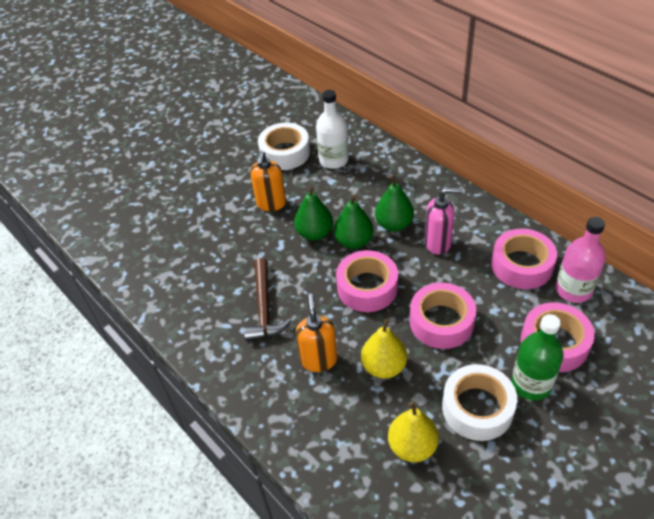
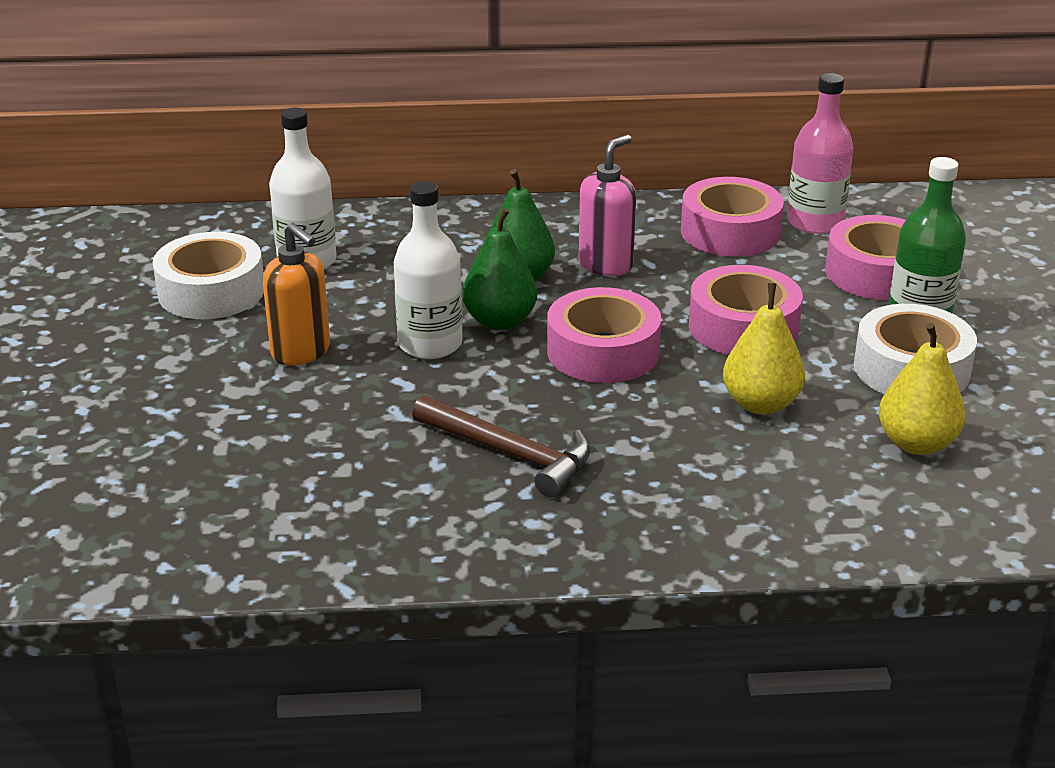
camera: 55 degrees left, 15 degrees down
green pear [294,186,333,241] -> white bottle [394,181,463,359]
orange soap dispenser [296,294,337,372] -> none

